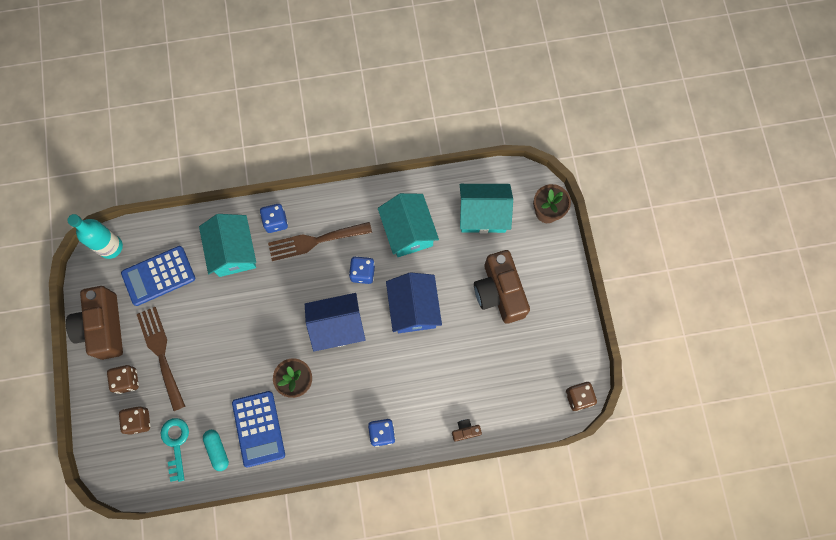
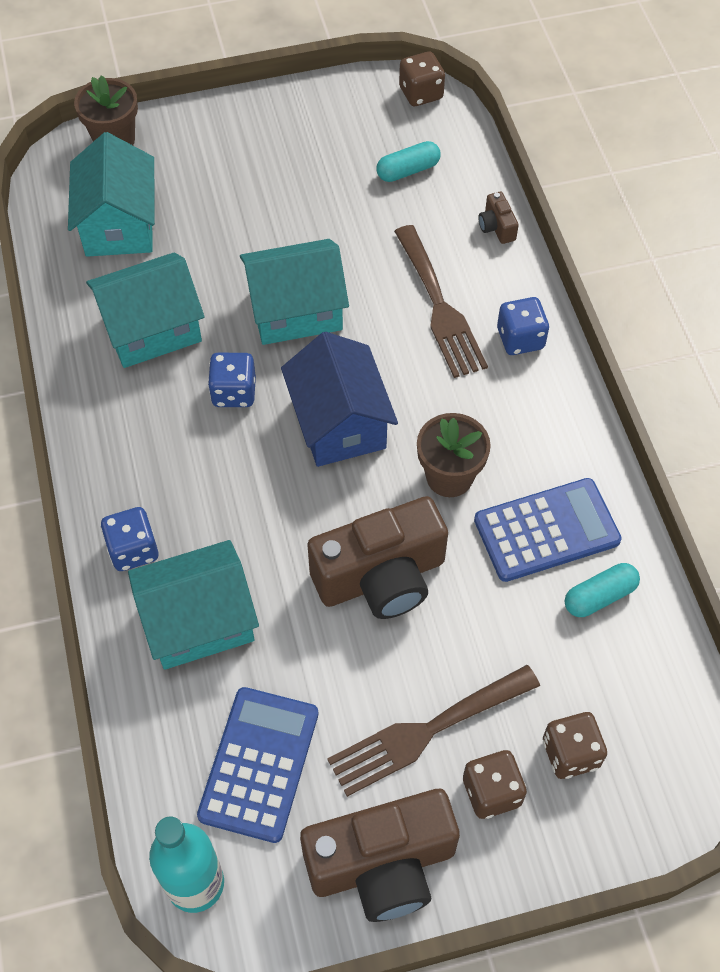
camera: 95 degrees left, 15 degrees down
blue calculator [121,246,195,306] -> blue calculator turned 135 degrees counterclockwise [197,687,318,843]
turquoise key [161,418,189,482] -> none
brown fork [268,222,372,261] -> brown fork moved to [394,225,488,378]
blue house [386,272,442,333] -> turquoise house [240,239,349,345]
brown camera [474,250,530,324] -> brown camera moved to [307,496,448,619]
none -> turquoise capsule [377,141,441,182]

